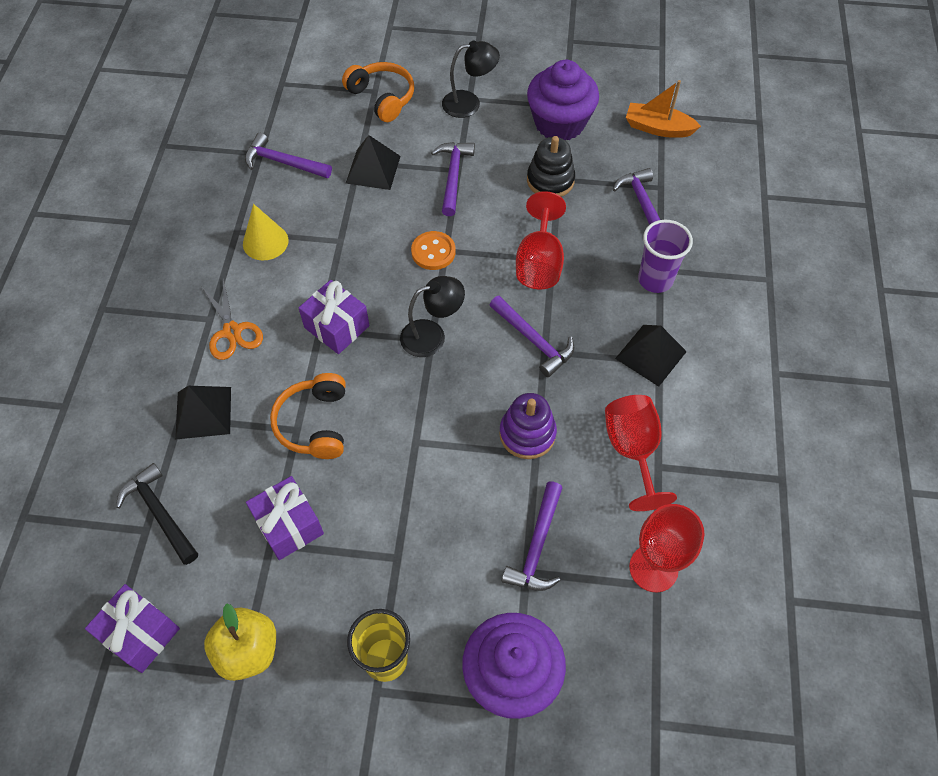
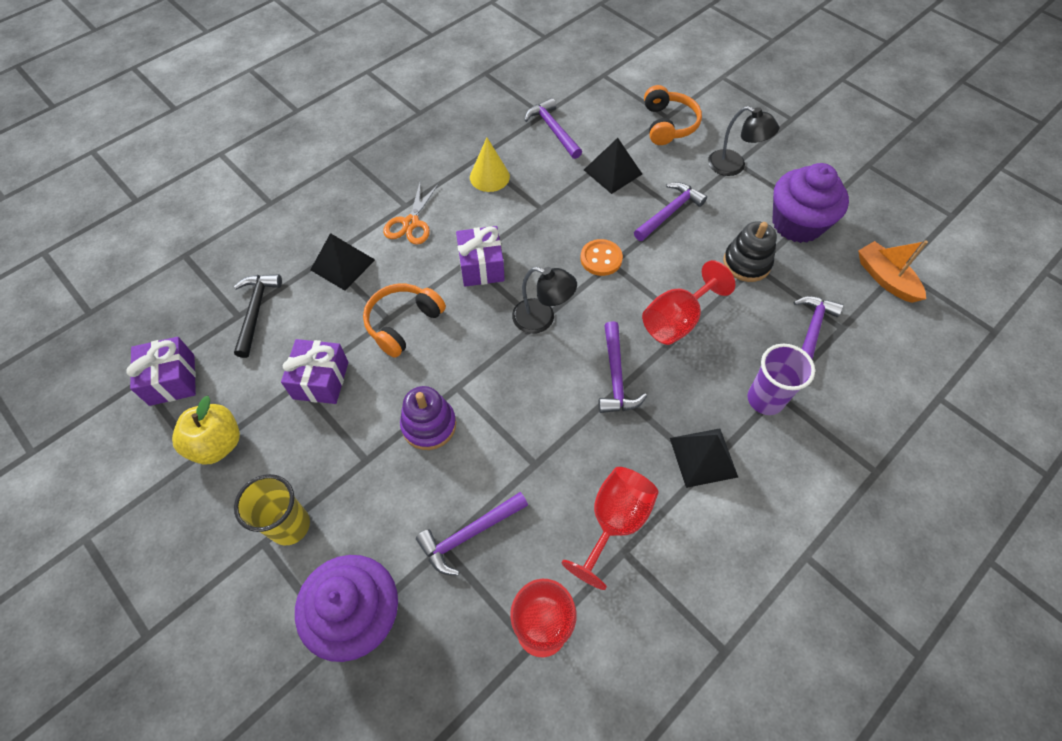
camera: 40 degrees right, 0 degrees up
purple stacking toy [499,393,557,459] -> purple stacking toy moved to [400,386,456,450]

